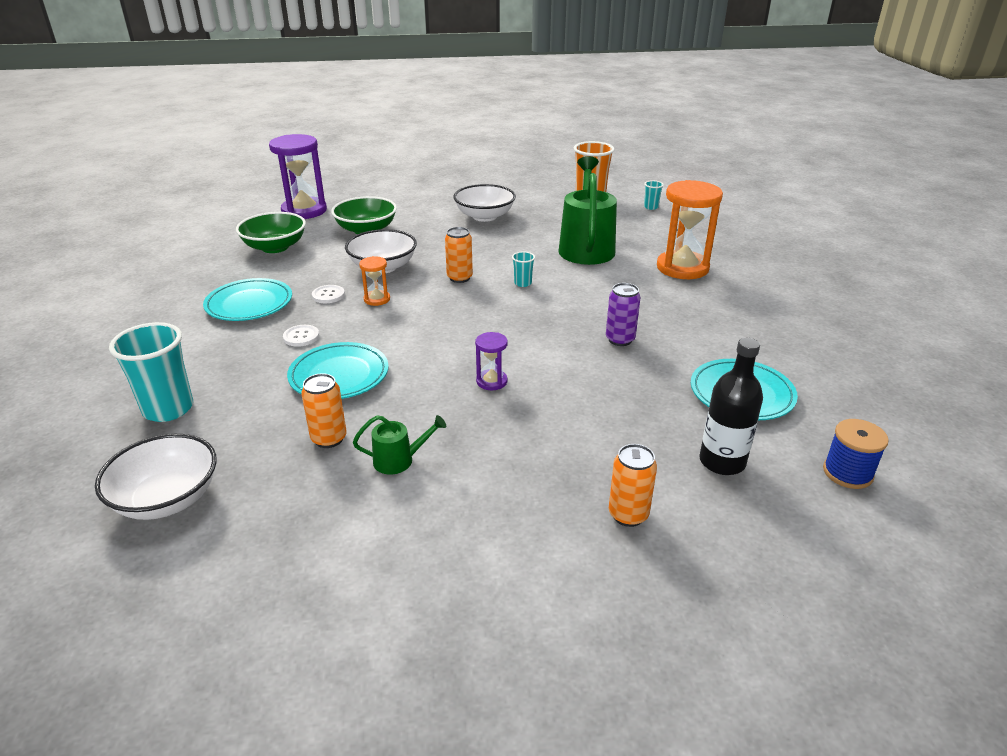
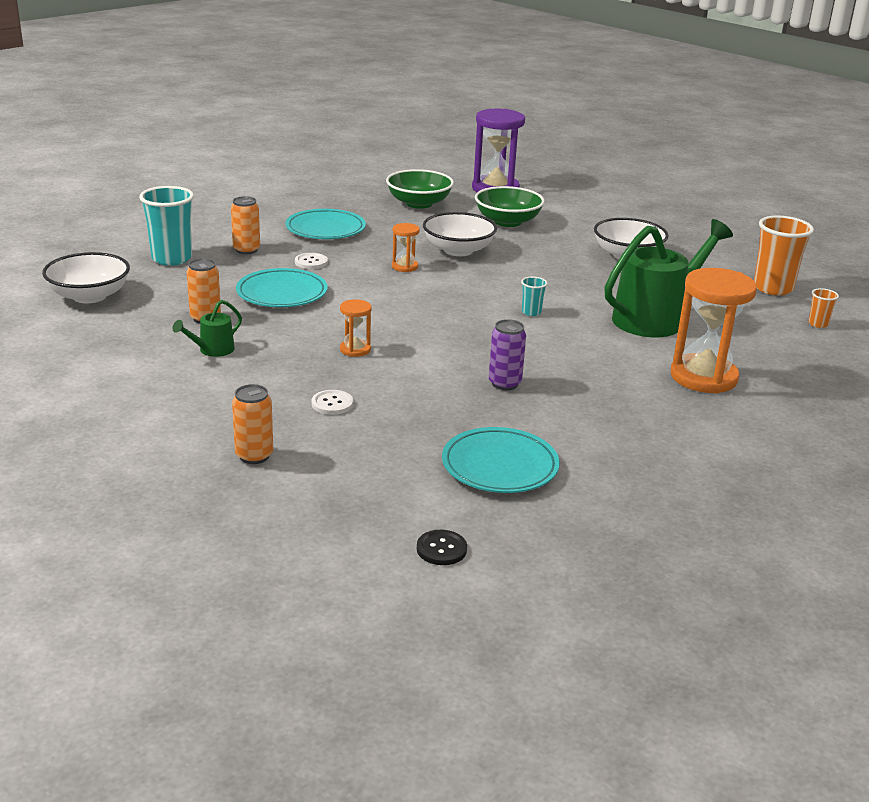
camera: 50 degrees right, 5 degrees down
white button [312,285,345,303] -> white button moved to [312,390,353,415]
green watering can [353,415,446,475] -> green watering can turned 90 degrees clockwise [172,300,242,357]
orange can [445,227,473,283] -> orange can moved to [231,196,260,254]
purple hourglass [475,332,508,390] -> orange hourglass [340,299,372,357]
turquoise cup [644,181,664,210] -> orange cup [808,288,839,328]
black bottle [699,338,763,475] -> none
blue spool [823,419,889,489] -> black button [417,530,467,565]

